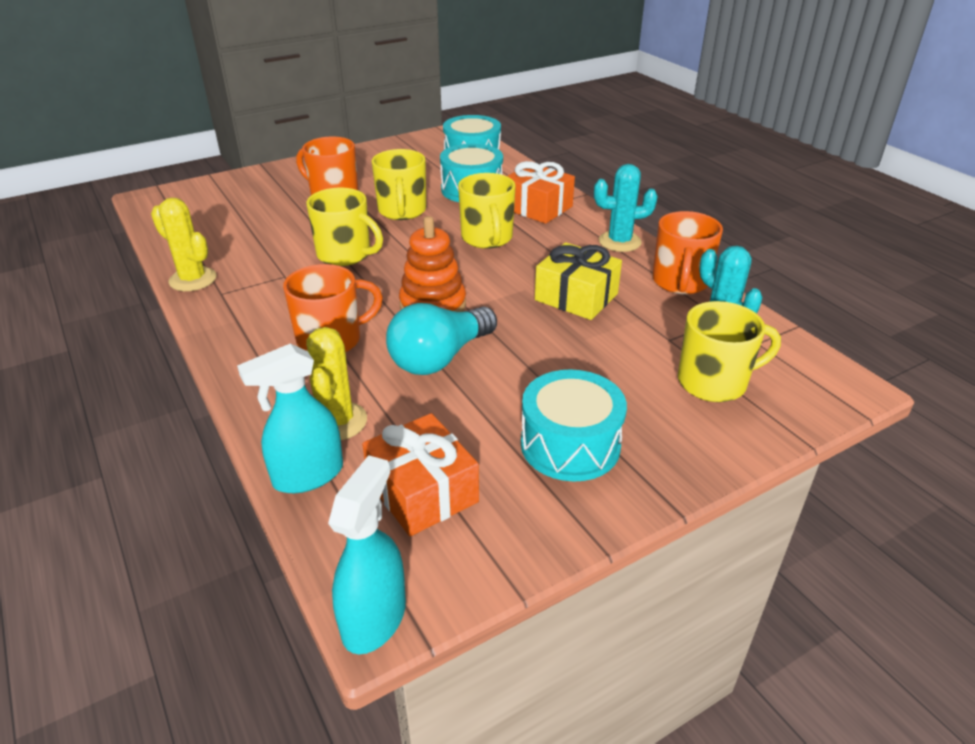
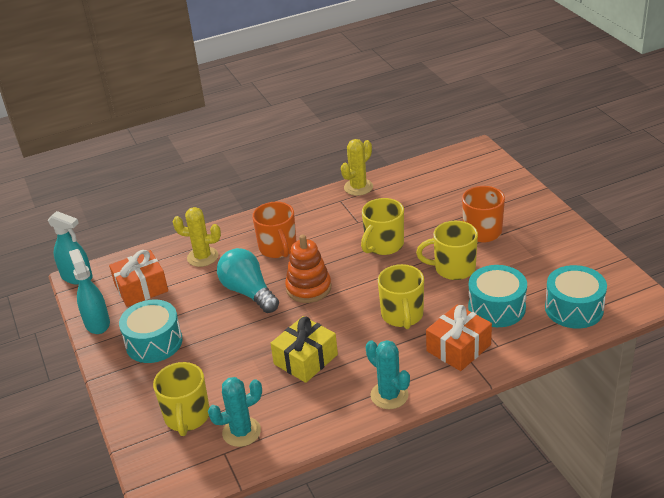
camera: 100 degrees right, 0 degrees up
turquoise spray bottle [237,343,343,493] -> turquoise spray bottle moved to [69,249,110,334]
yellow mug [458,173,516,249] -> yellow mug turned 90 degrees counterclockwise [378,264,424,329]
turquoise cactus [594,164,658,252] -> turquoise cactus turned 45 degrees counterclockwise [366,340,410,409]
orange mug [652,211,723,295] -> none

